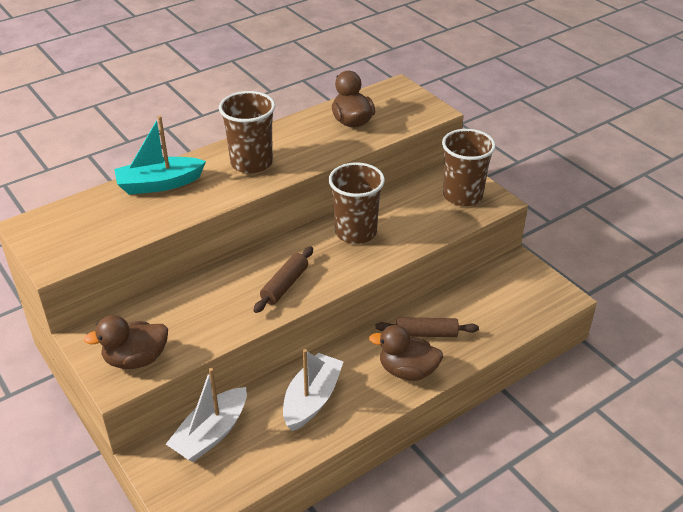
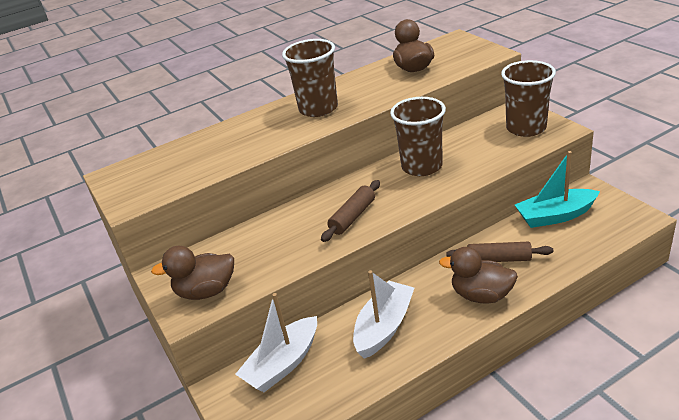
camera: 10 degrees right, 5 degrees down
turquoise boat [114,116,206,195] -> turquoise boat moved to [515,151,600,228]

